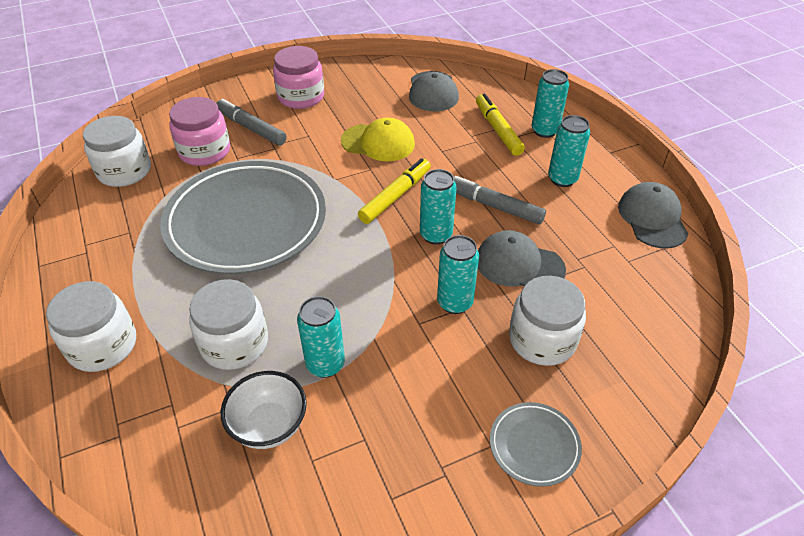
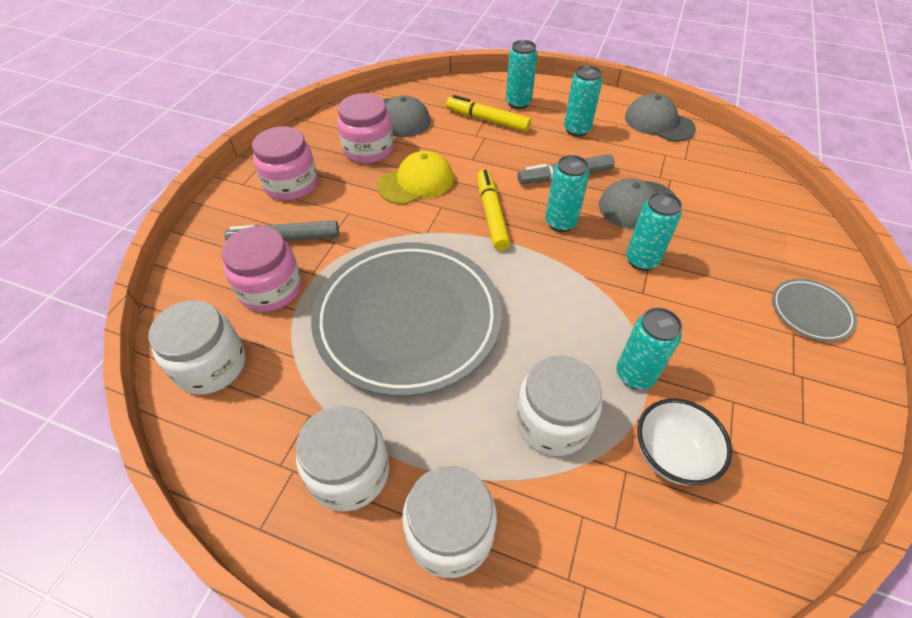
camera: 45 degrees left, 5 degrees up
white jar [509,276,586,366] -> white jar moved to [296,405,389,511]
none -> pink jar [337,93,393,163]

